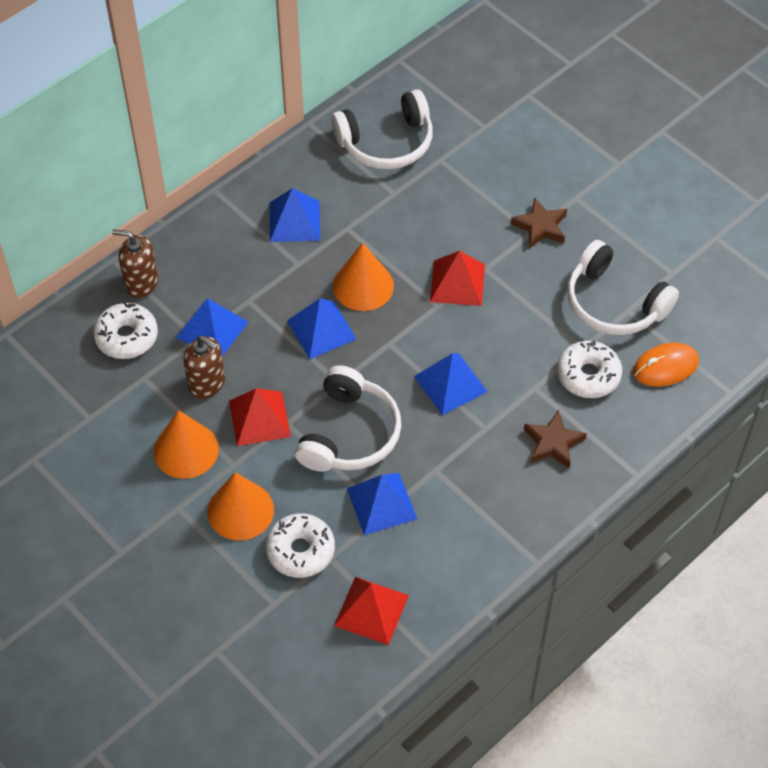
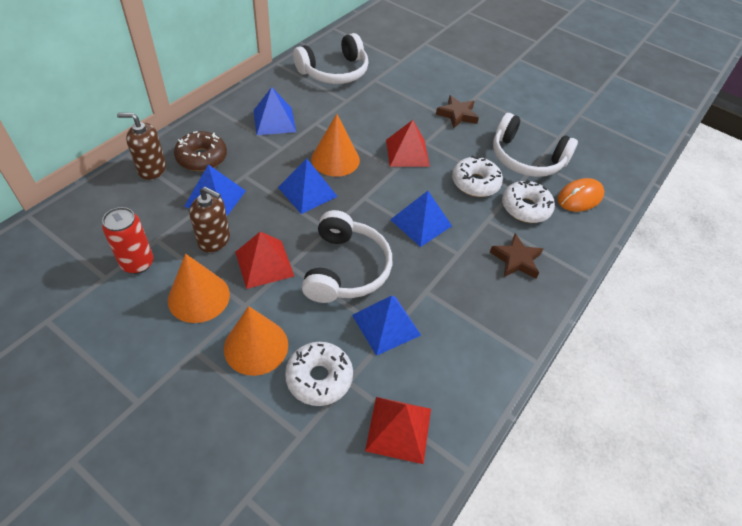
camera: 15 degrees left, 5 degrees down
white donut [93,302,158,359] -> white donut moved to [452,156,503,197]
none -> red can [102,207,154,274]
none -> brown donut [174,131,227,171]

